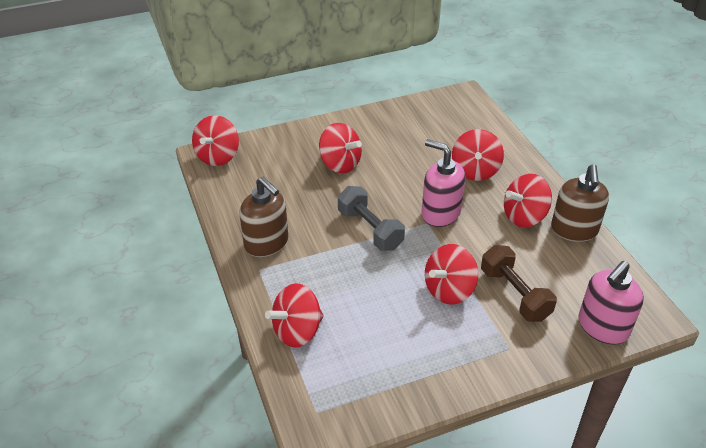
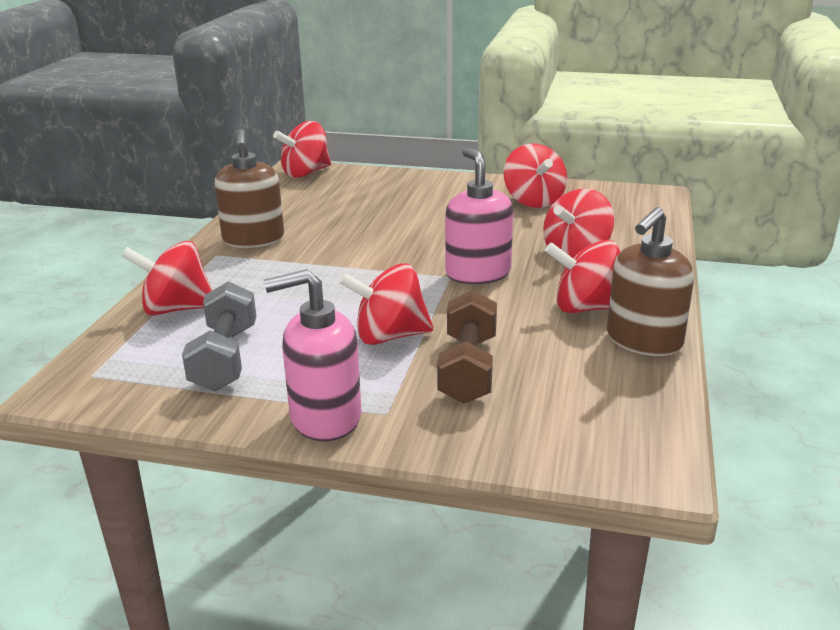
camera: 35 degrees right, 15 degrees down
red spinning top [319,123,362,173] -> red spinning top moved to [504,143,567,208]
grey dumbbell [338,186,405,251] -> grey dumbbell moved to [182,281,257,392]
pink soap dispenser [579,261,644,345] -> pink soap dispenser moved to [264,269,362,441]

